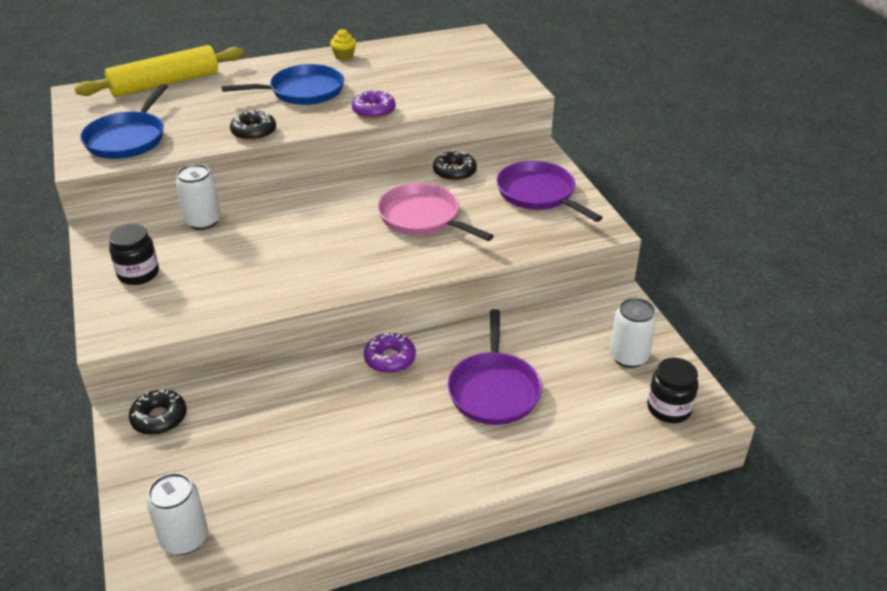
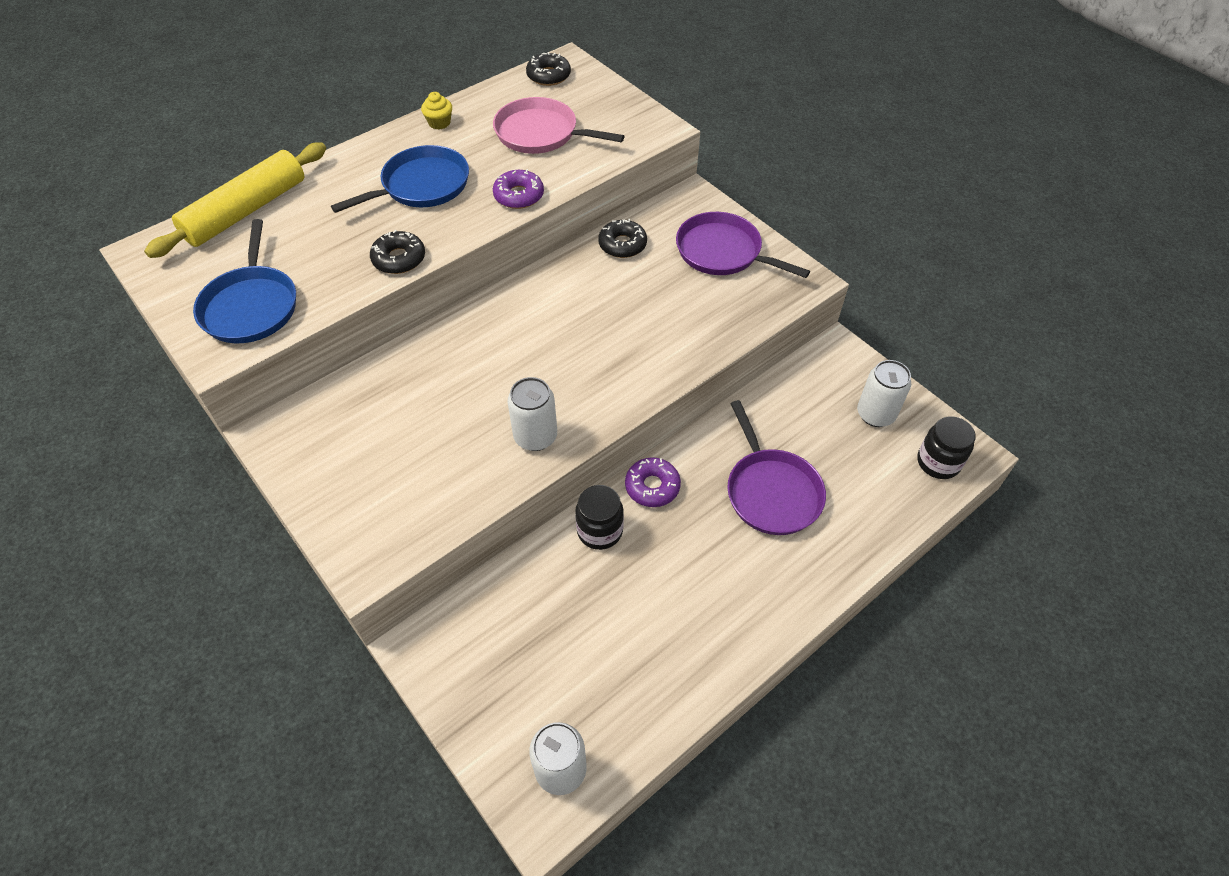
camera: 20 degrees left, 15 degrees up
black jar [109,224,159,285] -> black jar moved to [575,485,624,550]
black donut [129,390,186,435] -> black donut moved to [526,52,571,86]
white can [176,164,221,230] -> white can moved to [508,377,557,451]
pink pan [378,183,494,241] -> pink pan moved to [493,97,624,154]

